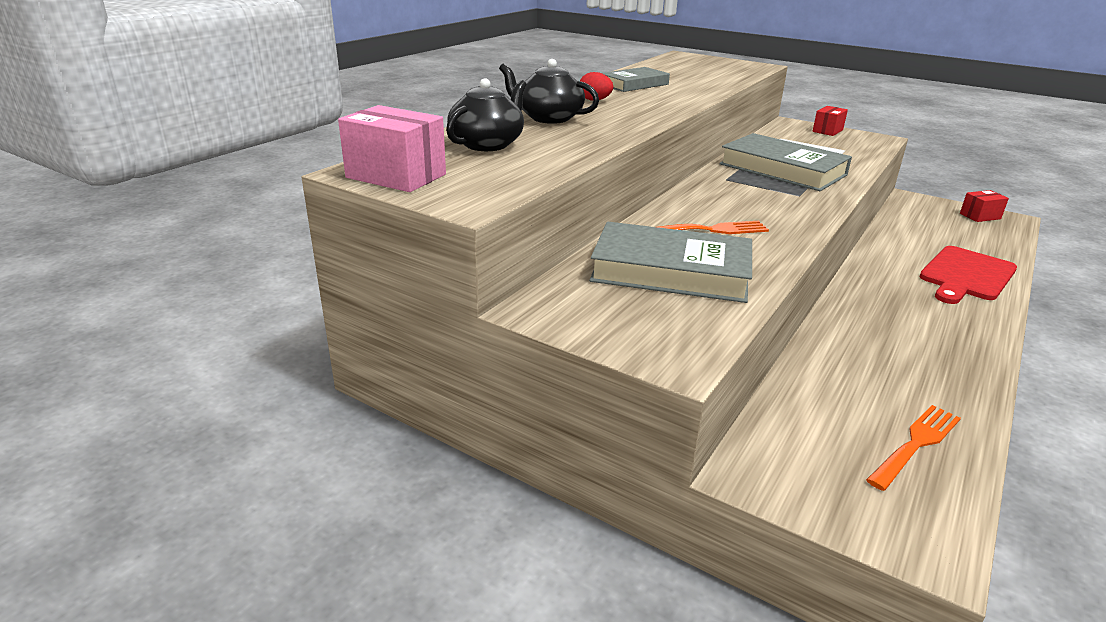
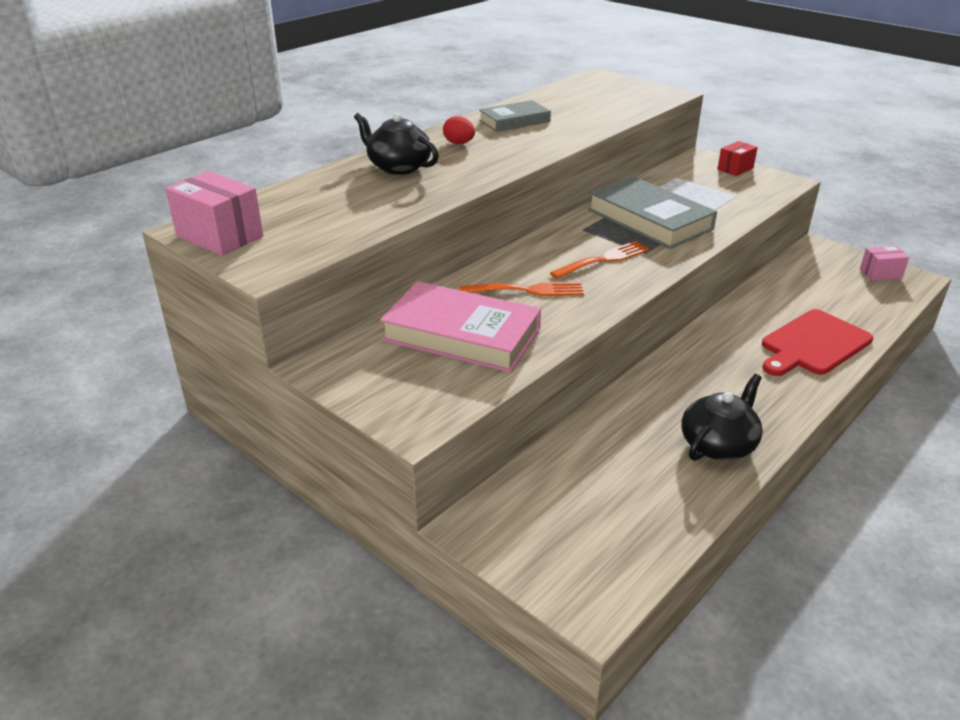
camera: 10 degrees right, 5 degrees up
black teapot [446,78,526,151] -> black teapot moved to [681,374,763,461]
grey book [589,222,752,303] -> pink book [380,281,541,373]
orange fork [866,405,961,491] -> orange fork moved to [550,241,649,279]
red box [960,190,1009,222] -> pink box [860,246,909,281]

